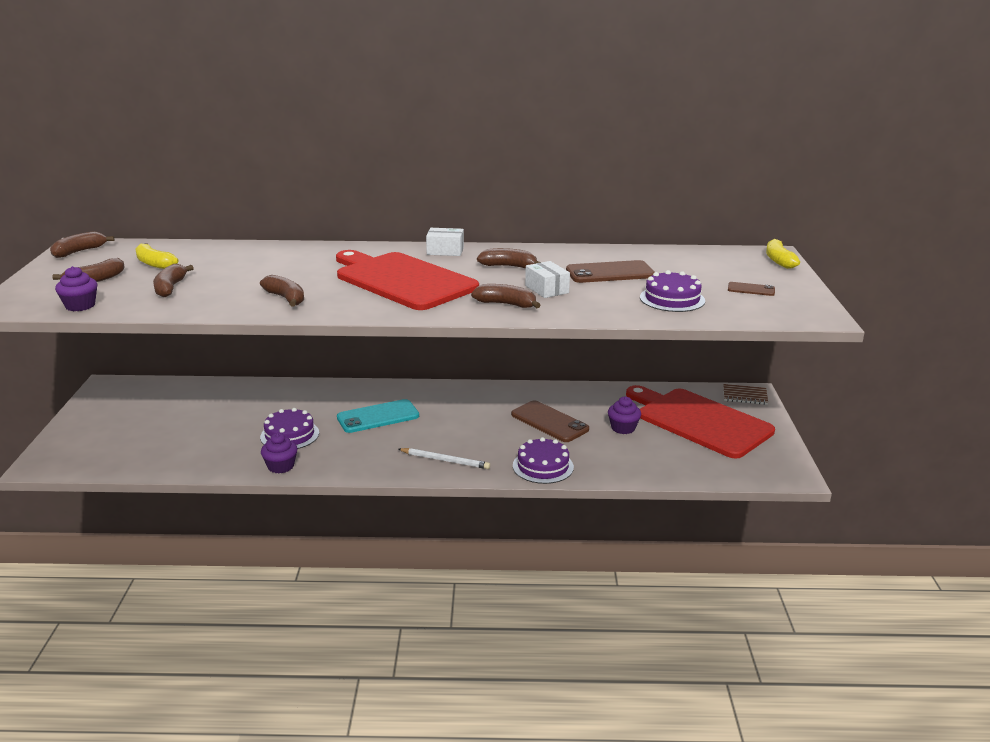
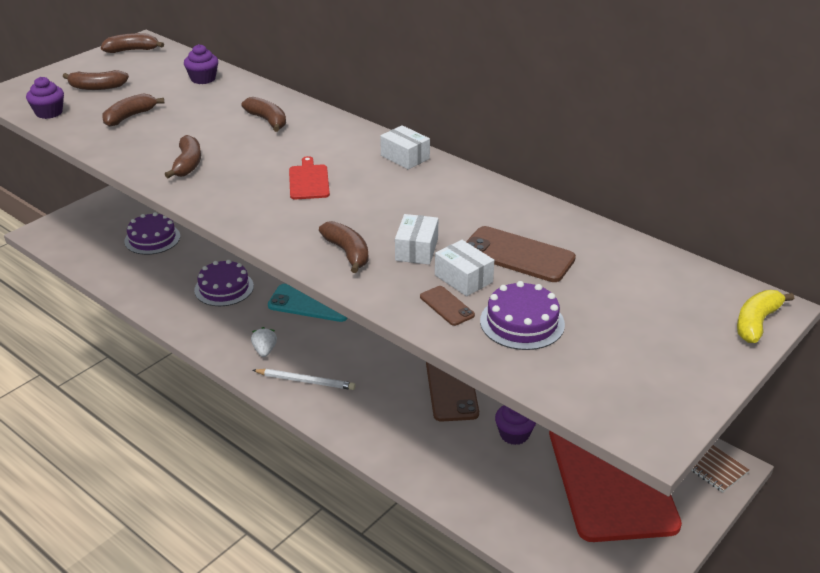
camera: 40 degrees right, 10 degrees up
yellow banana [135,243,178,269] -> none
purple cupcake [261,433,298,474] -> purple cupcake moved to [184,44,218,84]
red cutting board [336,250,479,310] -> red cutting board [289,156,330,200], size x0.41
white pencil [398,448,490,469] -> white pencil turned 45 degrees counterclockwise [253,369,355,390]
brown banana [477,248,541,268] -> brown banana moved to [242,97,286,132]
purple cake [513,437,574,484] -> purple cake moved to [124,212,180,255]
brown phone [728,282,775,296] -> brown phone moved to [420,286,475,326]
none -> white strawberry [251,327,277,357]
none -> white box [435,240,494,296]

